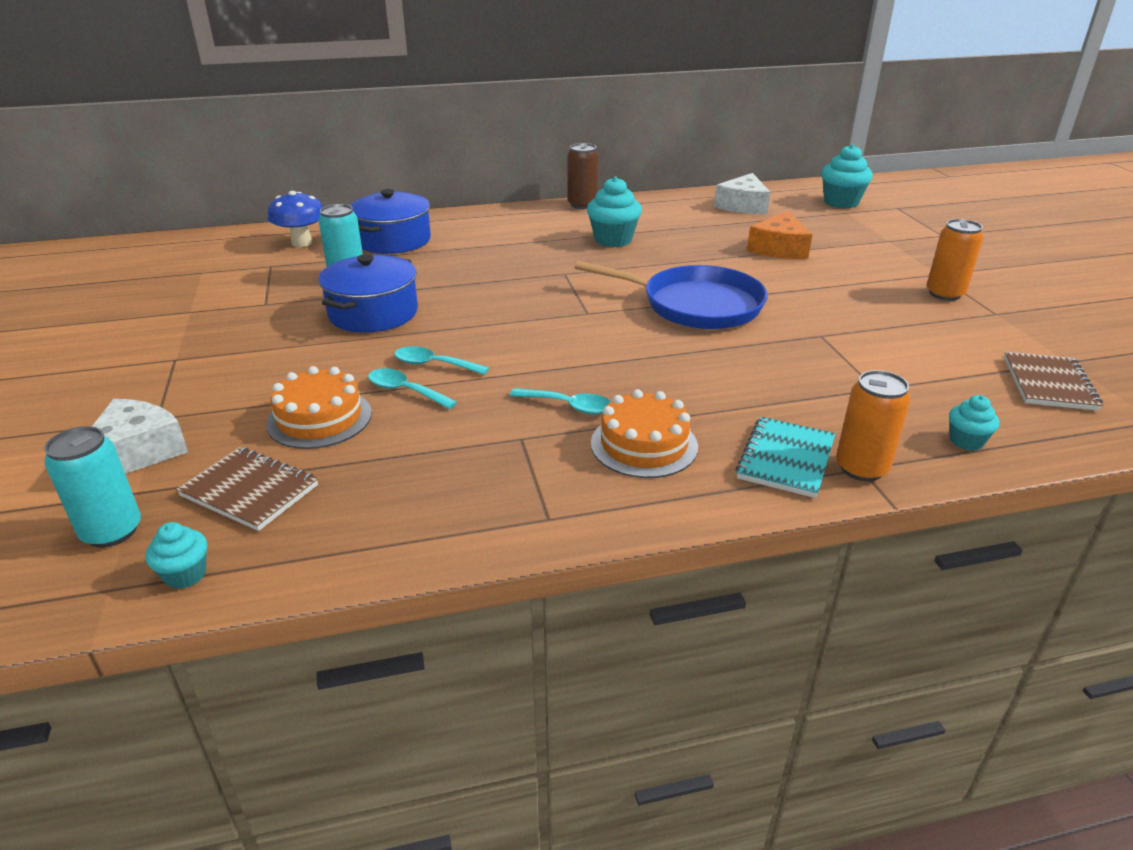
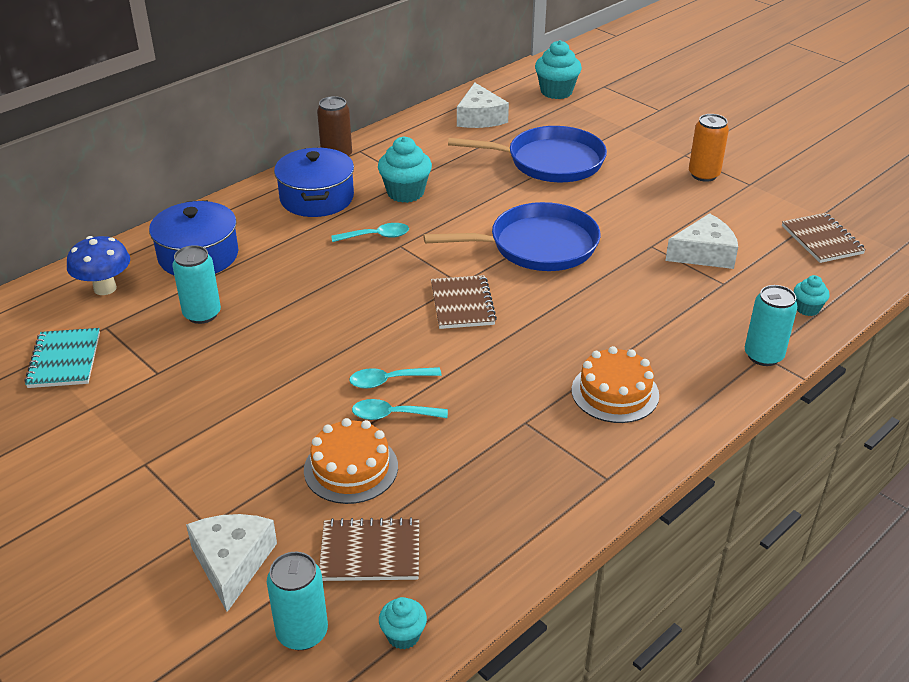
camera: 30 degrees left, 5 degrees up
blue pot [318,254,418,333] -> blue pot moved to [274,147,354,217]
turquoise spoon [510,388,611,414] -> turquoise spoon moved to [331,223,409,242]
turquoise notebook [735,417,835,498] -> turquoise notebook moved to [25,328,100,388]
orange cheese [747,211,812,259] -> blue pan [448,126,607,182]
orange can [836,370,911,481] -> turquoise can [745,285,798,366]
none -> brown notebook [431,275,497,329]
none -> white cheese [665,213,738,269]

